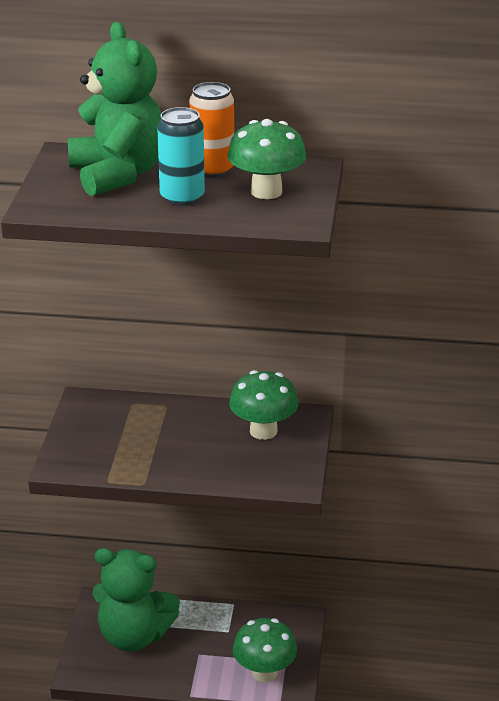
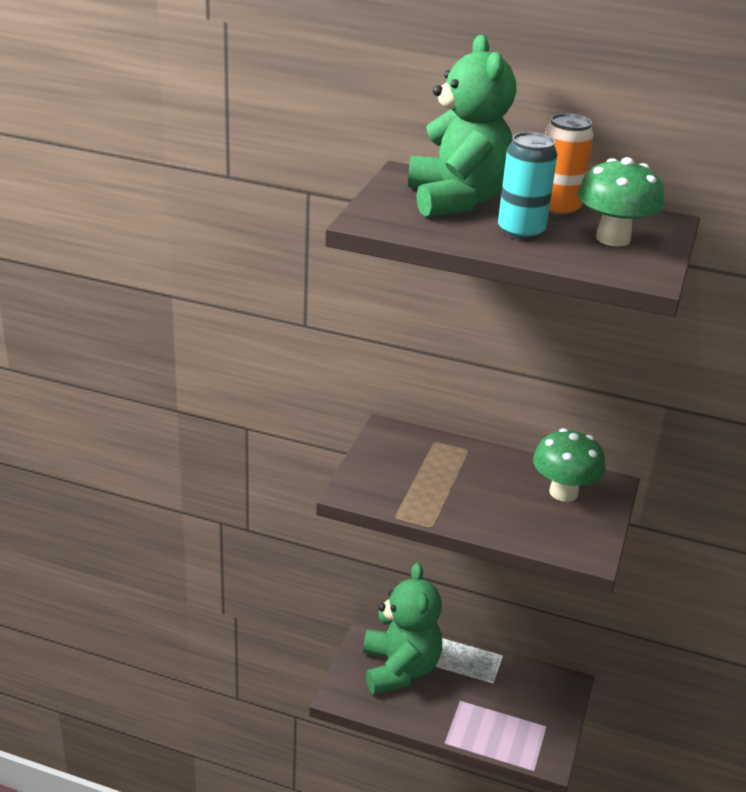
camera: 10 degrees right, 0 degrees up
green teddy bear [92,548,180,652] -> green teddy bear turned 120 degrees counterclockwise [363,563,442,695]
green mushroom [233,618,297,682] -> none

